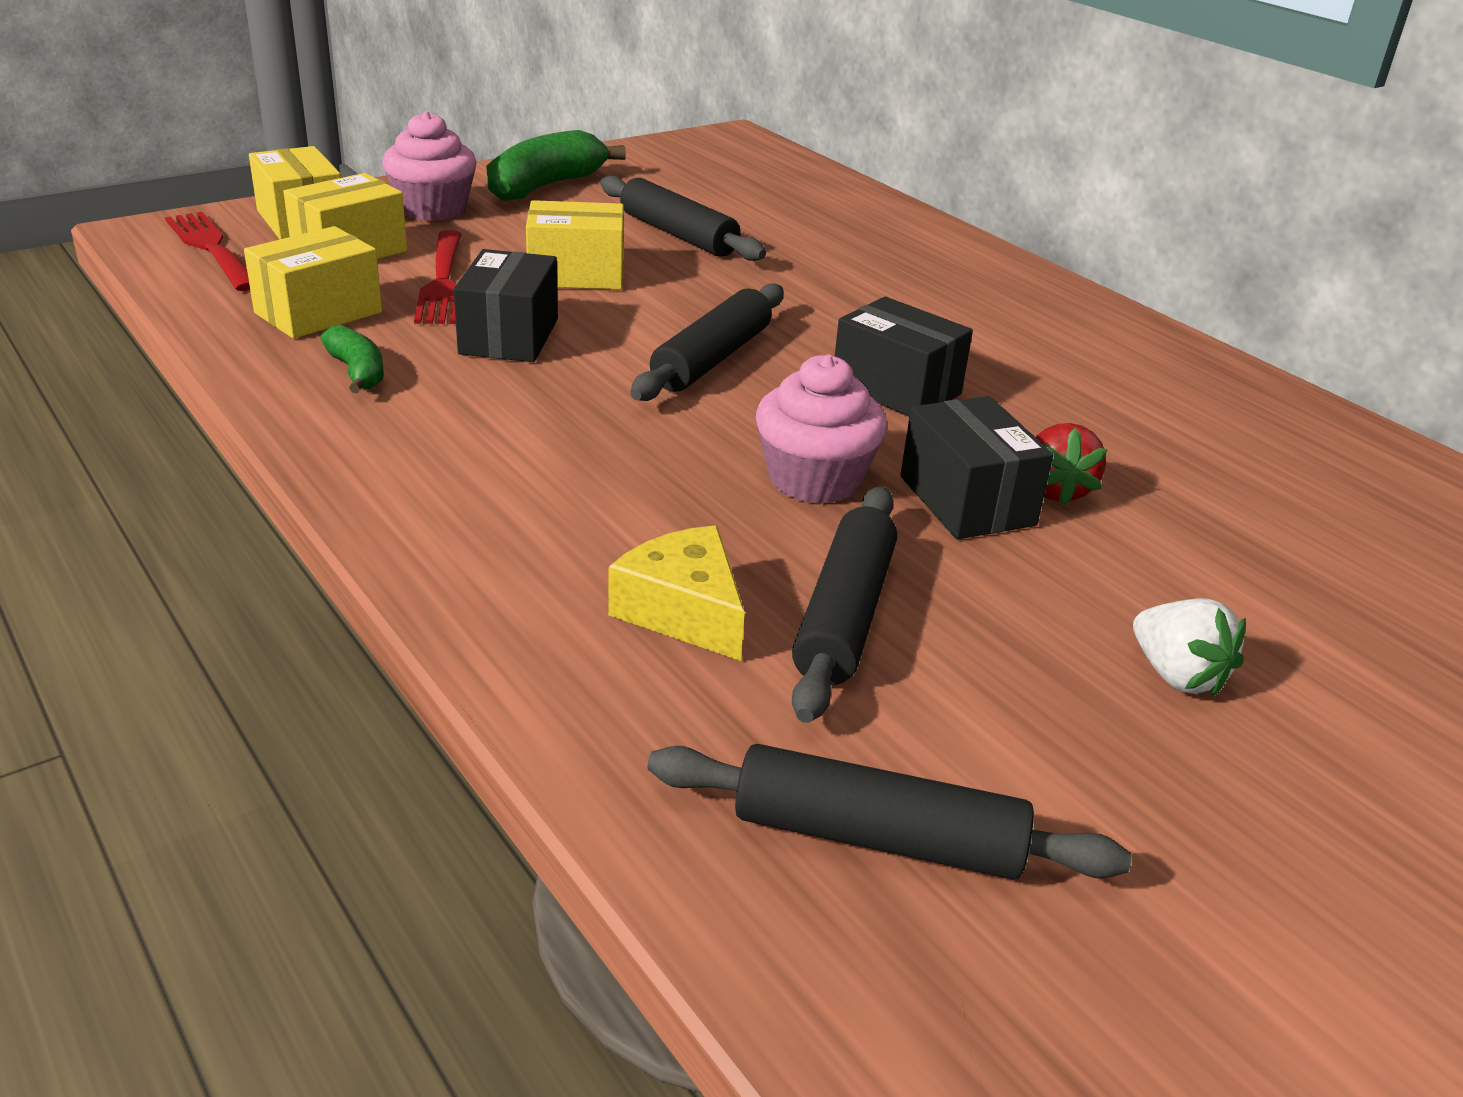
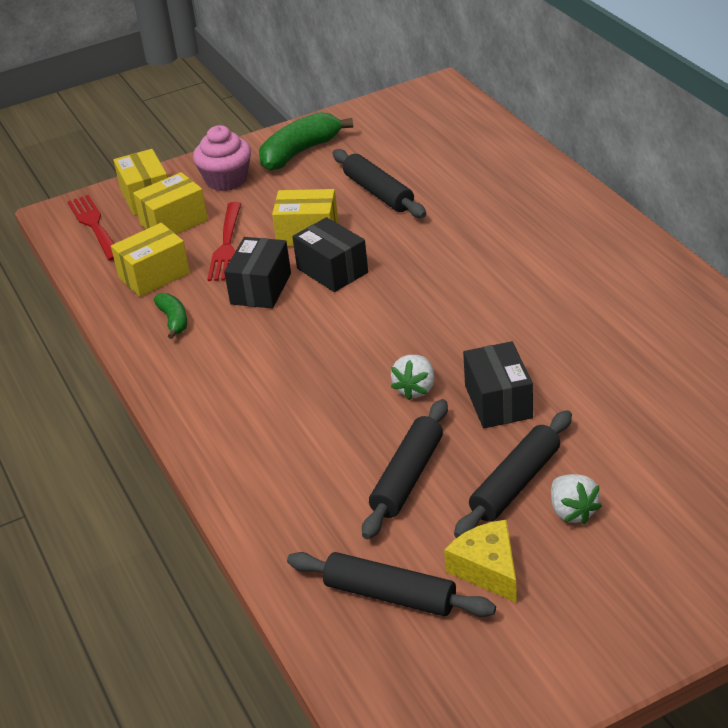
camera: 15 degrees right, 5 degrees up
yellow cheese [608,525,745,661] -> yellow cheese moved to [444,520,517,603]
black rolling pin [631,283,784,401] -> black rolling pin moved to [454,410,572,538]
pink cupcake [756,354,887,504] -> white strawberry [391,355,435,400]
black box [835,297,973,417] -> black box moved to [292,217,368,292]
red strawberry [1036,423,1108,506] -> none

